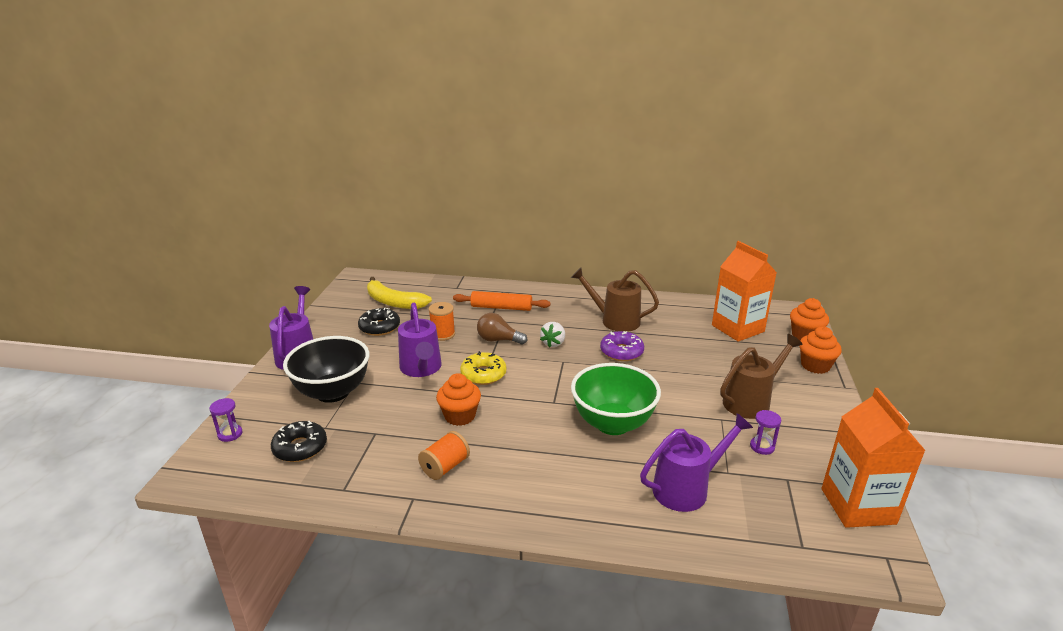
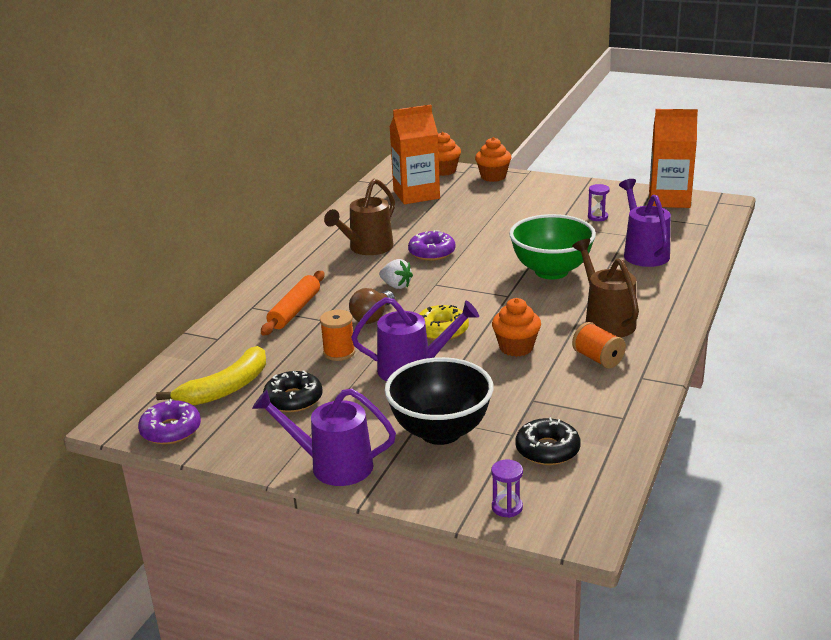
camera: 75 degrees left, 0 degrees up
brown watering can [720,334,803,419] -> brown watering can moved to [572,239,639,337]
none -> purple donut [138,399,201,444]

